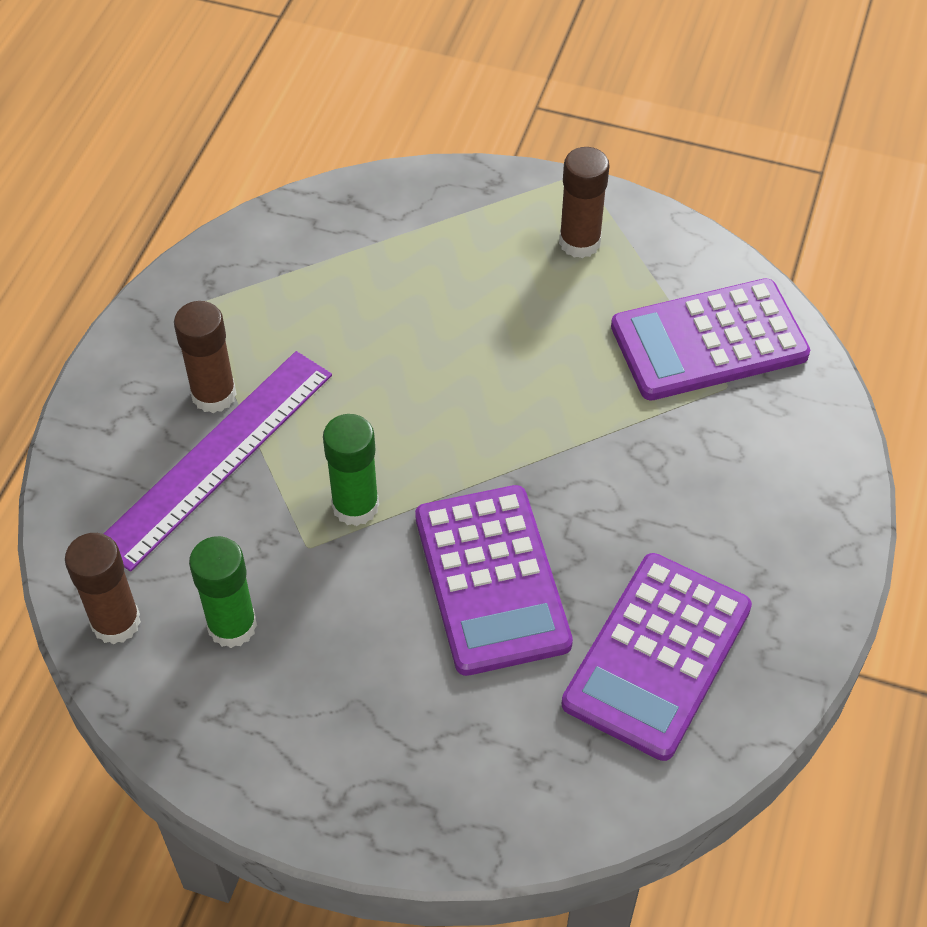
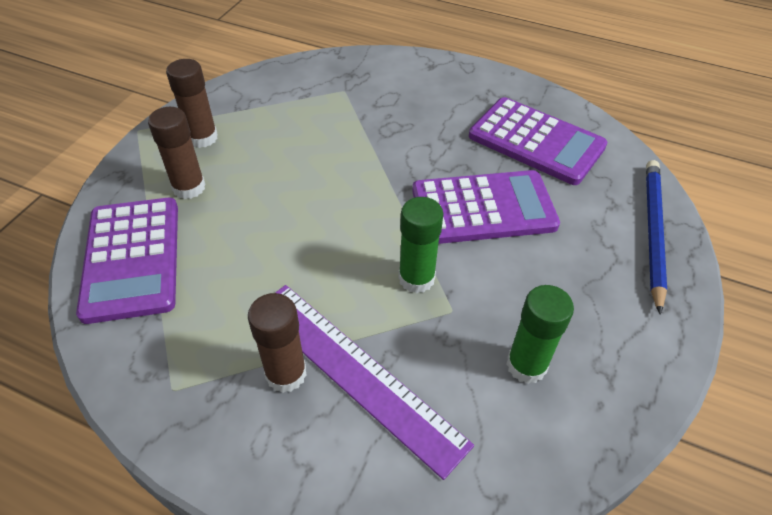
camera: 85 degrees left, 5 degrees down
brown glue stick [65,533,141,644] -> brown glue stick moved to [148,107,206,199]
purple calculator [611,278,810,400] -> purple calculator moved to [76,198,178,324]
none -> blue pencil [646,160,667,315]

